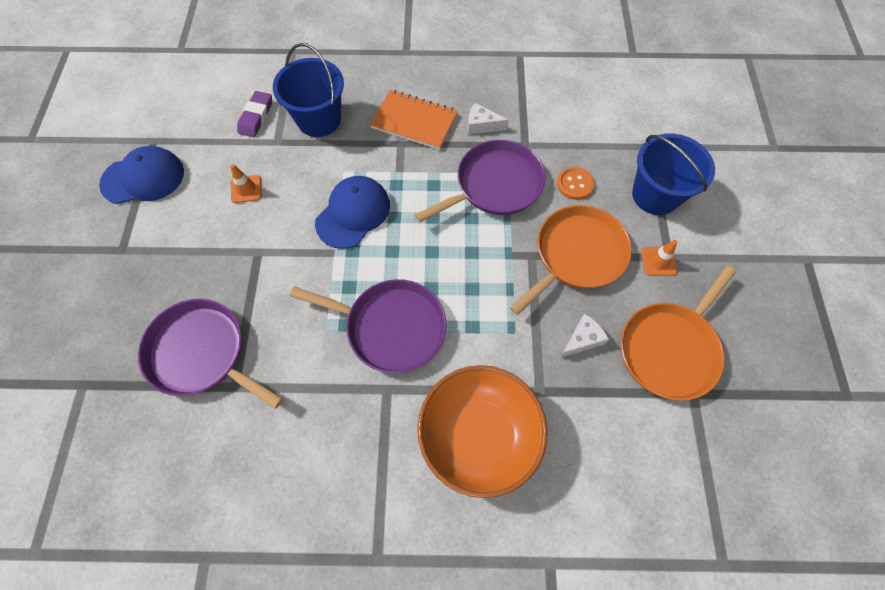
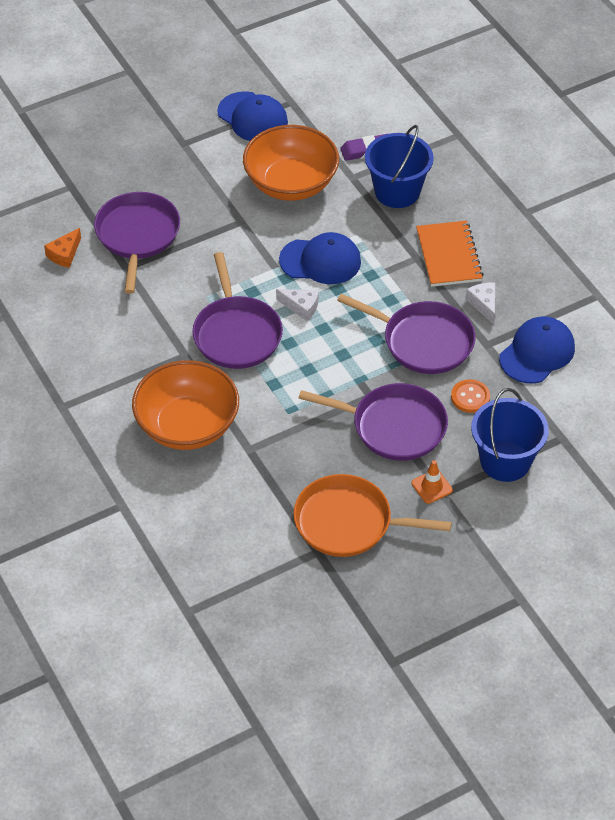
camera: 60 degrees right, 15 degrees down
orange traffic cone [230,164,262,203] -> orange bowl [243,125,339,201]
orange pan [510,205,632,315] -> purple pan [299,383,448,461]
white cheese [560,313,609,358] -> white cheese moved to [276,289,319,321]
none -> orange cheese [44,228,81,268]
none -> blue cap [499,316,575,383]

